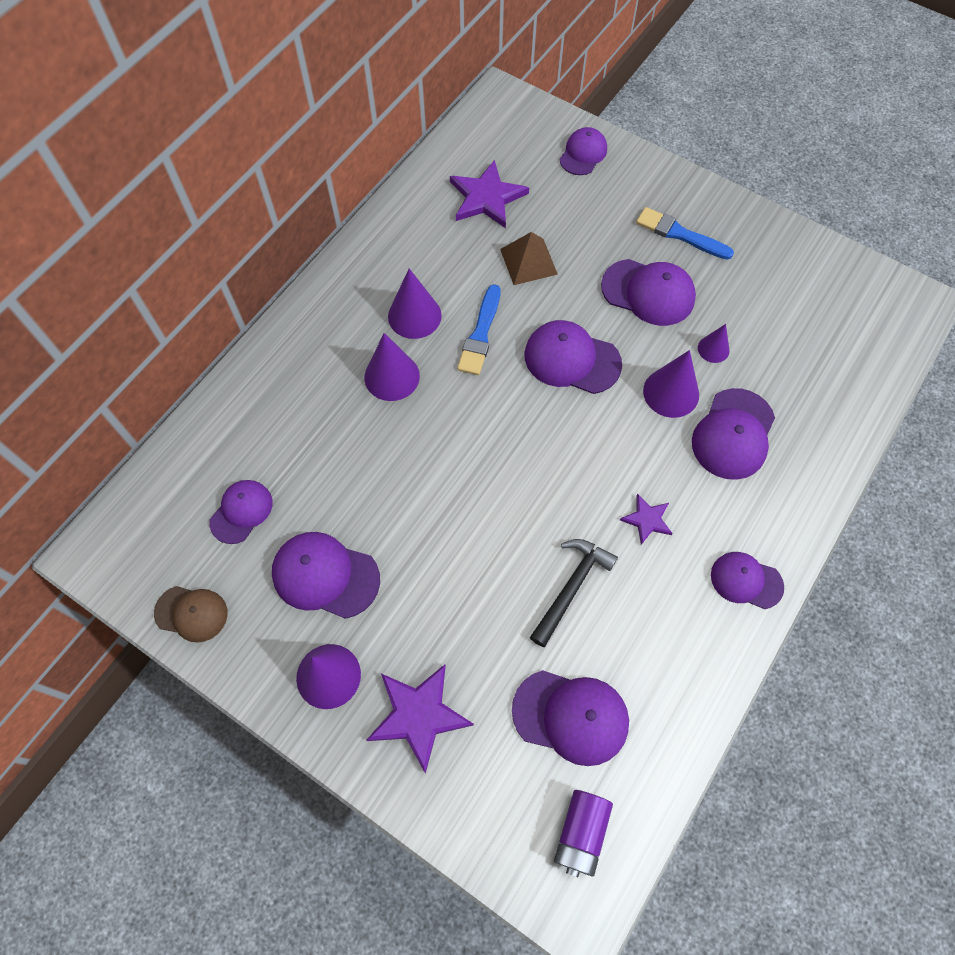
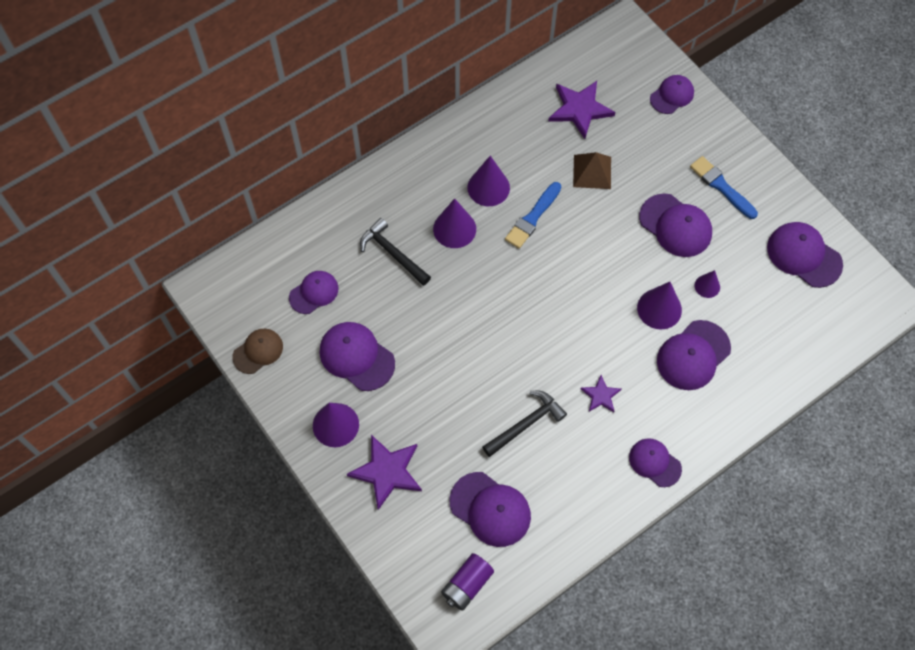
camera: 20 degrees right, 0 degrees up
brown cap [154,586,228,643] -> brown cap turned 75 degrees counterclockwise [232,329,283,374]
purple cap [524,320,622,394] -> purple cap moved to [767,222,843,288]
none -> black hammer [360,218,431,286]

